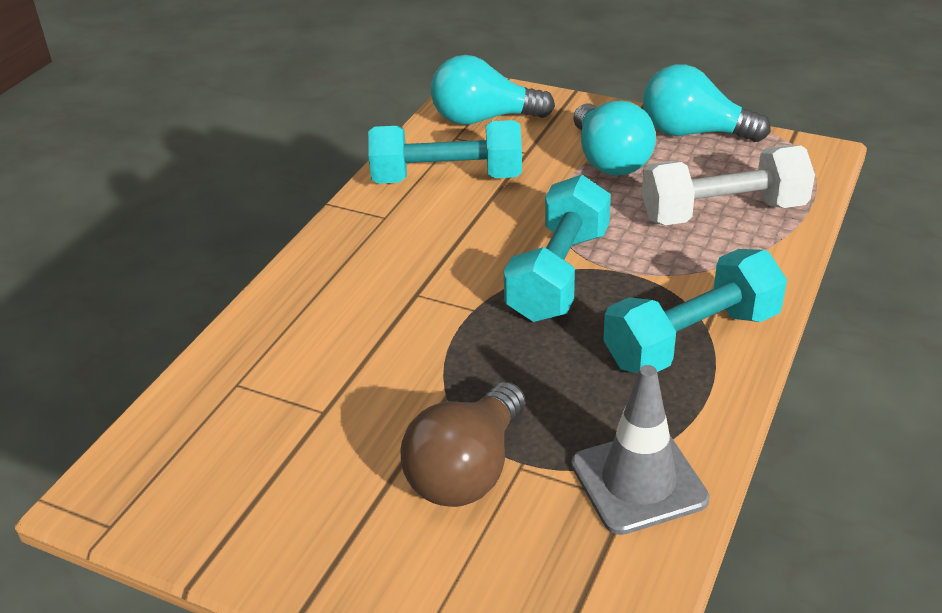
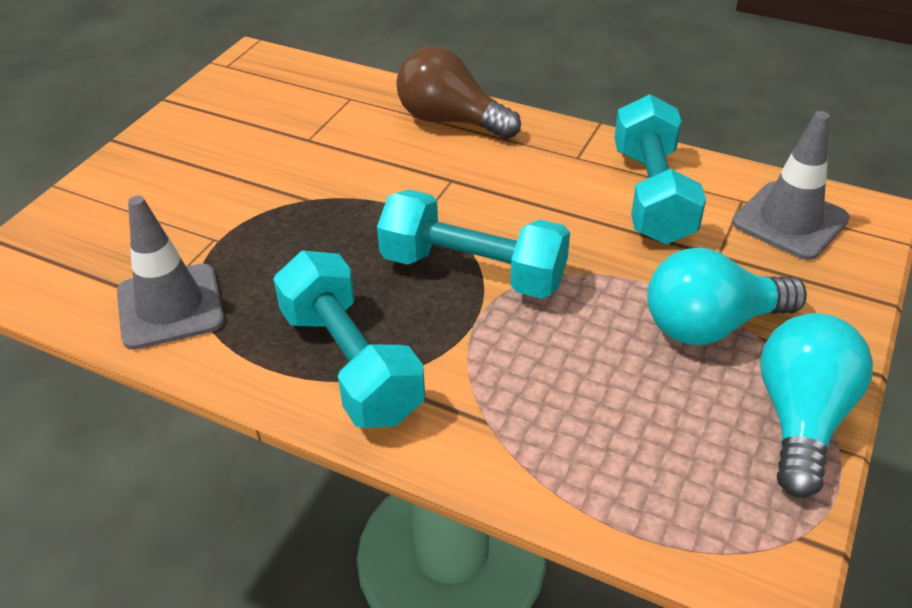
camera: 90 degrees right, 5 degrees up
brown light bulb [400,382,525,507] -> brown light bulb moved to [396,46,521,139]
turquoise light bulb [431,55,555,125] -> grey traffic cone [732,111,850,260]
white dumbbell [642,145,815,225] -> none

